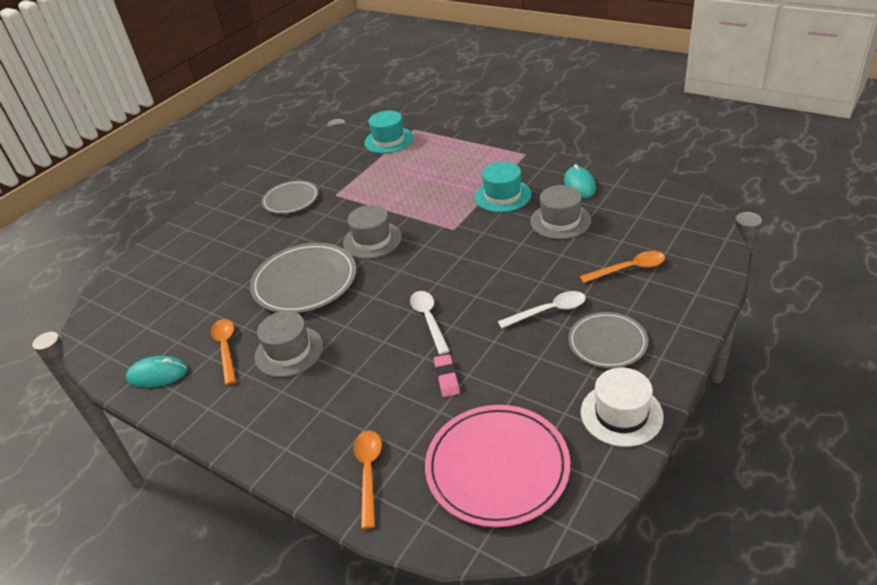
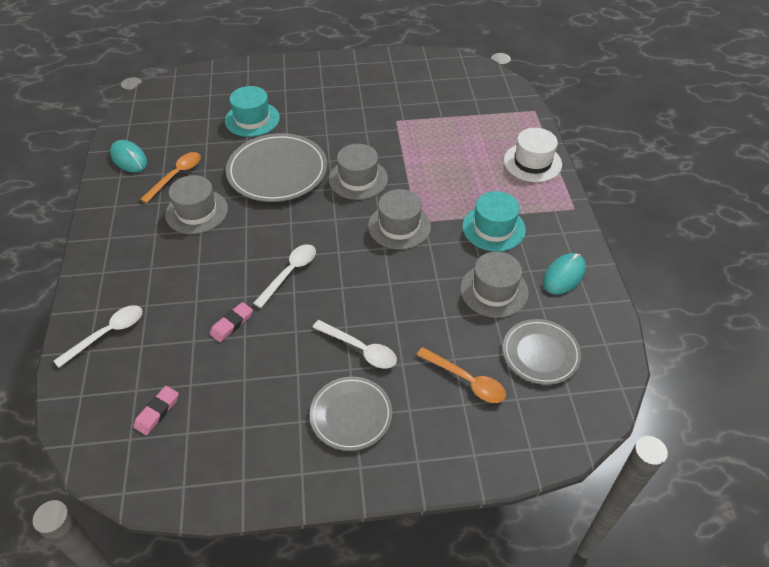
camera: 45 degrees right, 10 degrees up
grey plate [261,181,318,214] -> grey plate moved to [503,319,581,385]
orange spoon [354,431,382,529] -> white spoon [54,305,143,368]
turquoise hat [364,111,413,153] -> turquoise hat moved to [225,86,280,137]
pink plate [425,405,570,527] -> pink eraser [133,386,179,435]
white hat [581,368,664,447] -> white hat moved to [504,128,562,182]
none -> grey hat [368,189,431,250]

